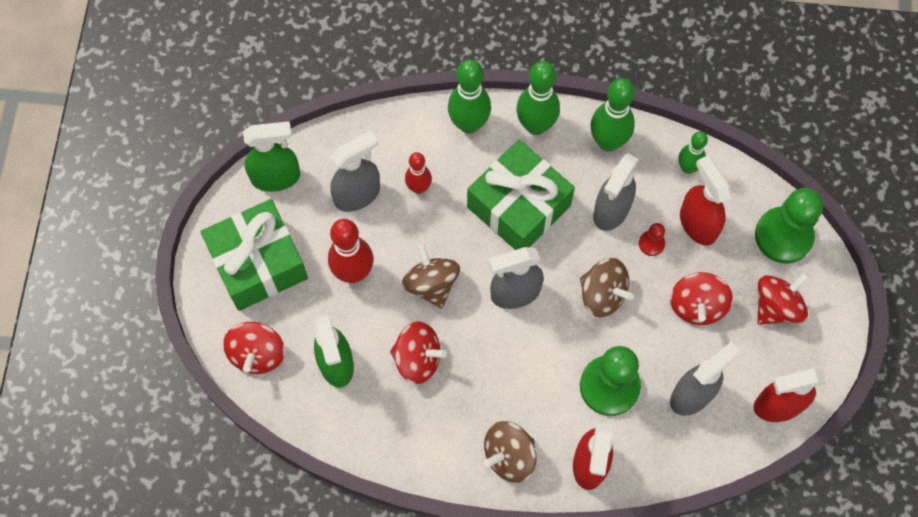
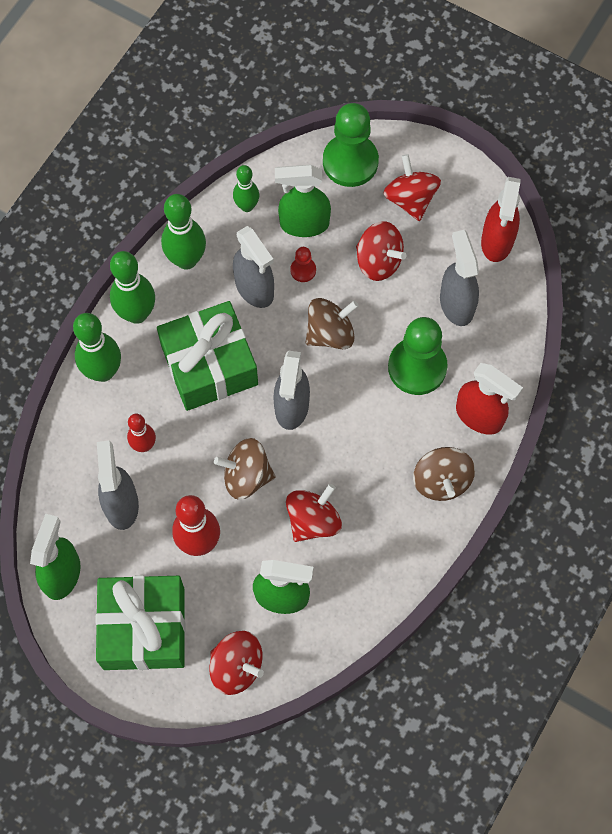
camera: 65 degrees left, 0 degrees up
red spray bottle [680,156,731,246] -> green spray bottle [275,164,331,237]

